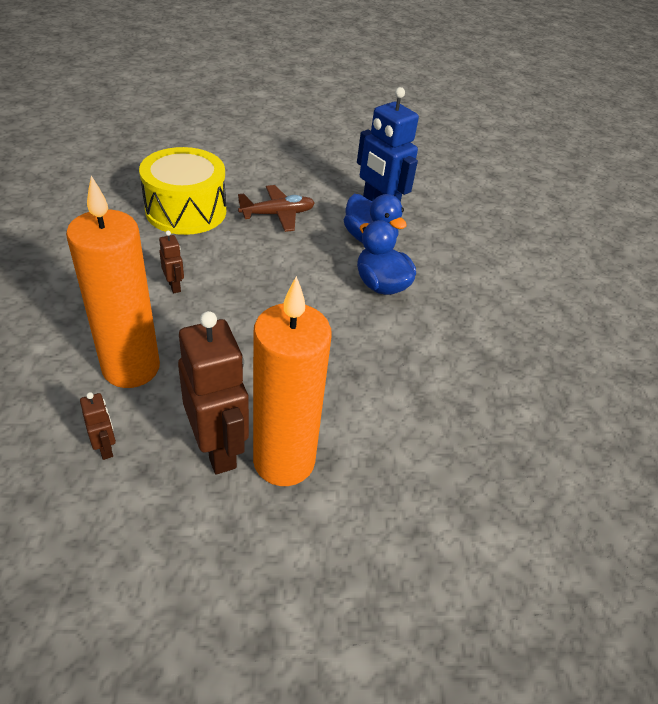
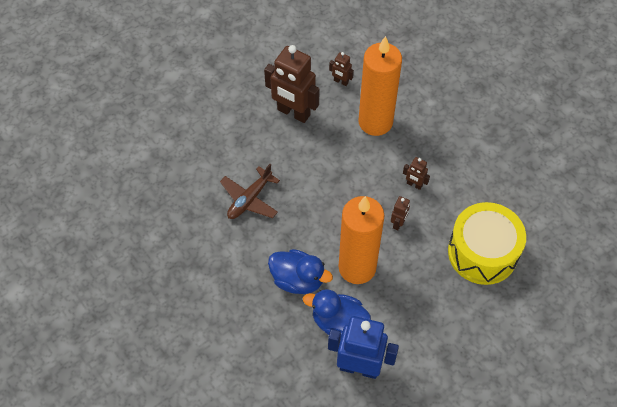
camera: 150 degrees right, 15 degrees up
brown plane [238,185,315,232] -> brown plane moved to [220,164,280,219]
orange candle [253,276,332,486] -> orange candle moved to [338,196,384,284]
none -> brown robot [391,196,410,230]

